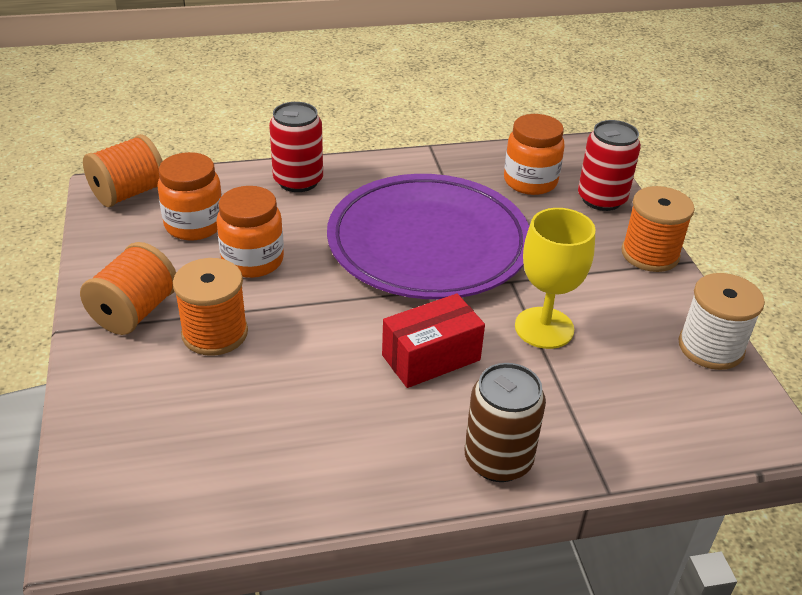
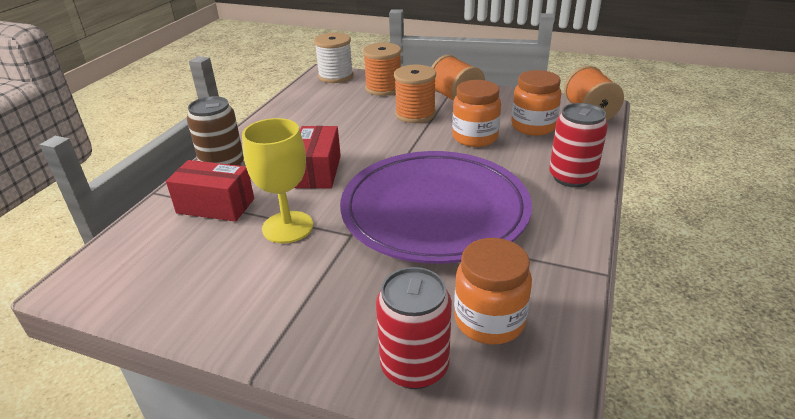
camera: 125 degrees right, 5 degrees down
orange spool [621,186,695,272] -> orange spool moved to [363,43,401,96]
white spool [679,273,765,370] -> white spool moved to [314,33,353,83]
none -> red box [166,160,254,222]

